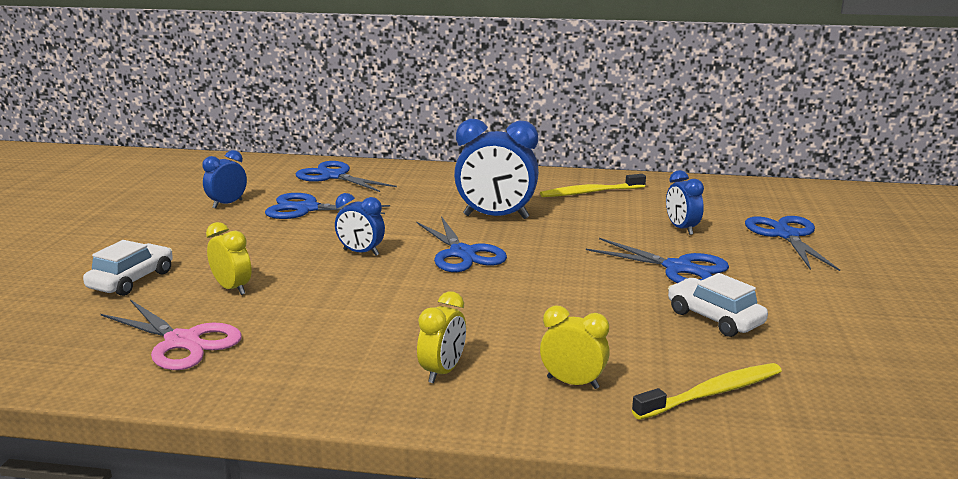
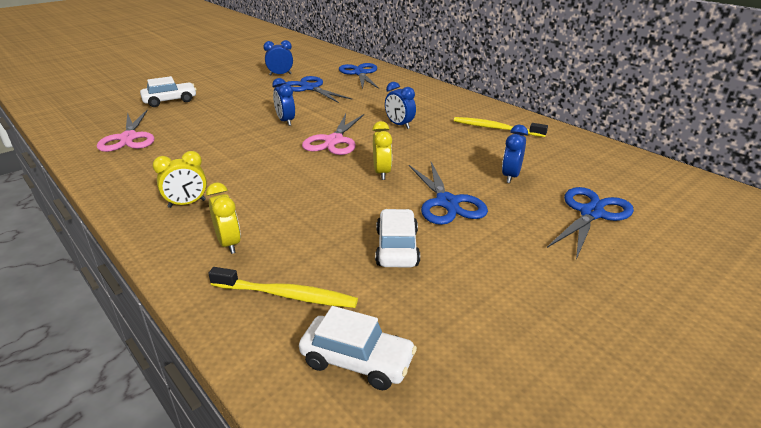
camera: 40 degrees right, 10 degrees up
yellow clock [206,222,252,295] -> yellow clock moved to [372,121,392,180]
blue scissors [417,216,507,272] -> pink scissors [302,114,364,155]
blue clock [454,119,539,219] -> blue clock [385,82,416,129], size x0.55
none -> white car [299,306,417,390]

